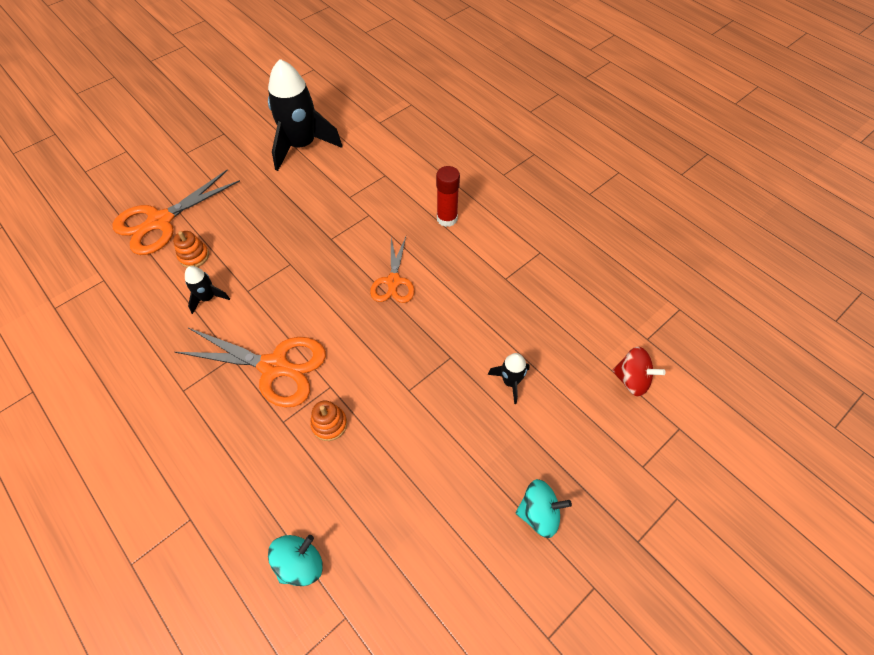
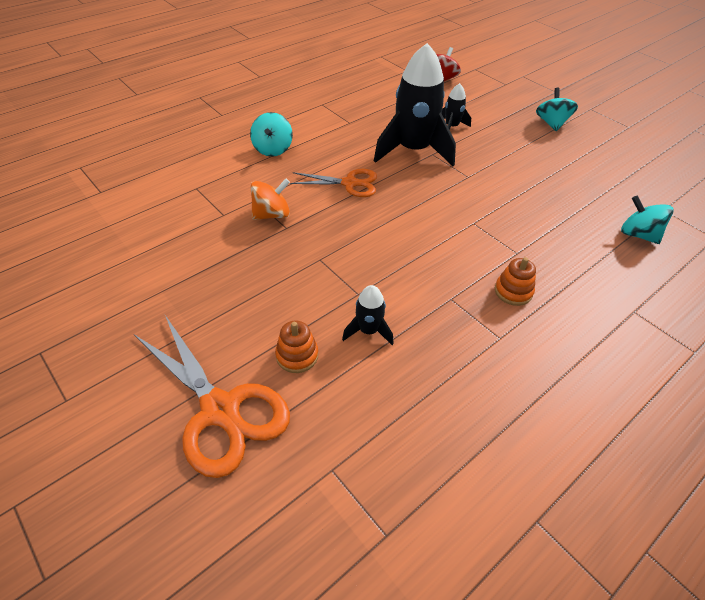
camera: 90 degrees left, 10 degrees down
orange scissors [175,328,326,408] -> none
black rocket [268,59,343,171] -> black rocket moved to [374,43,456,166]
orange stacking toy [310,400,347,441] -> orange stacking toy moved to [495,257,536,306]
red glue stick [436,166,460,227] -> turquoise spinning top [250,112,293,157]
none -> orange spinning top [250,179,290,220]

